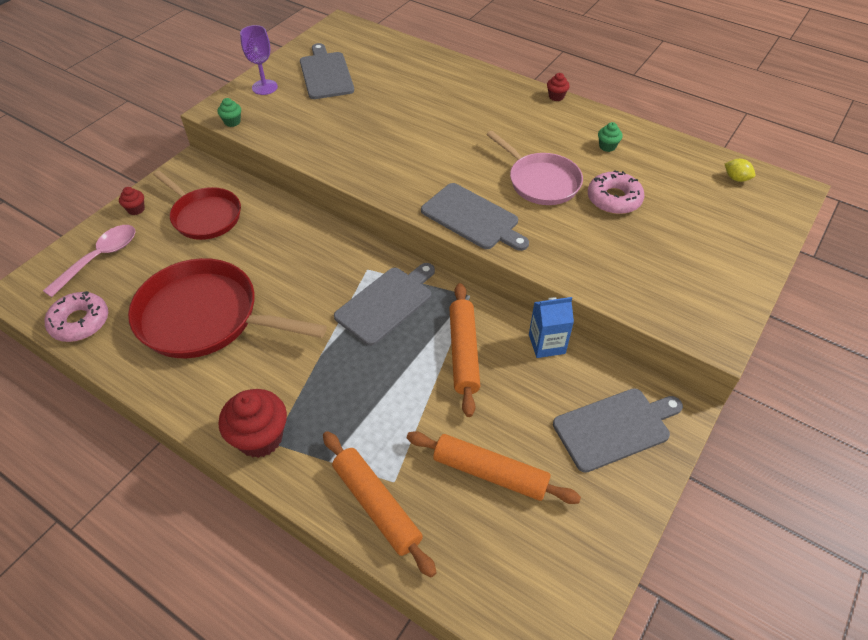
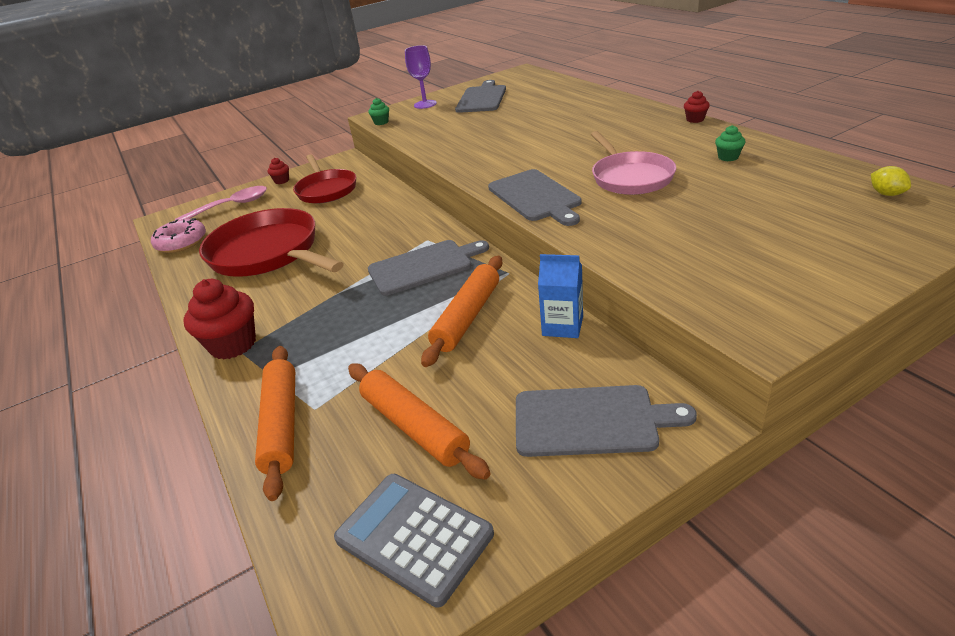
camera: 30 degrees right, 15 degrees down
pink donut [588,170,644,214] -> none
none -> grey calculator [334,474,494,608]

